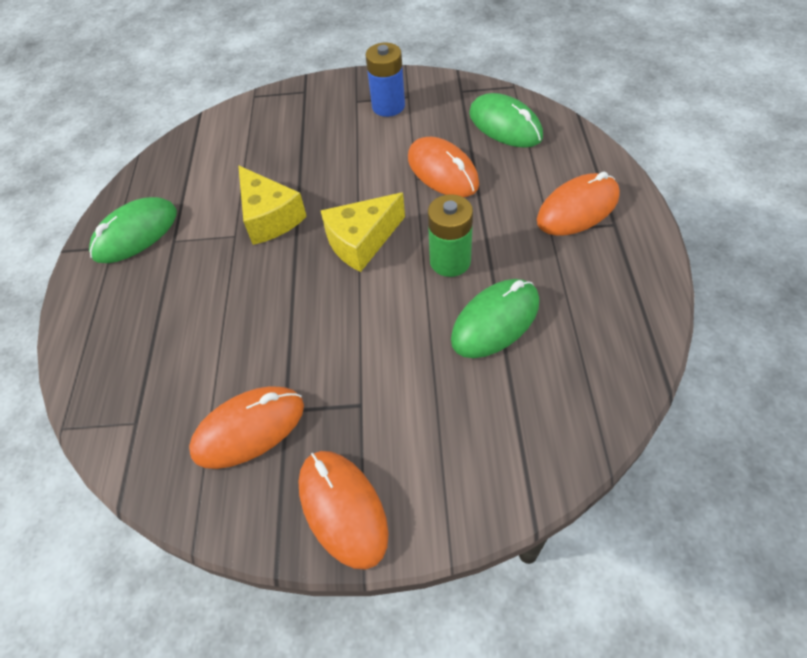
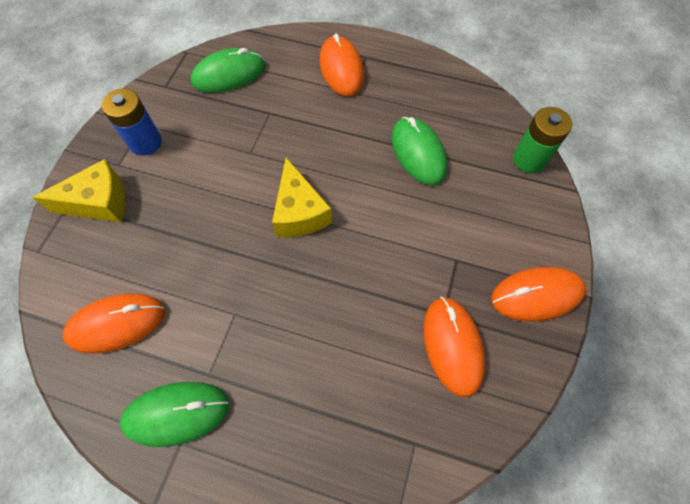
camera: 75 degrees left, 10 degrees up
green mouse [89,197,177,263] -> green mouse turned 75 degrees counterclockwise [120,382,229,447]
yellow cheese [238,165,307,245] -> yellow cheese moved to [32,159,126,222]
orange mouse [408,137,479,197] -> orange mouse moved to [63,293,165,354]
green battery [428,194,473,277] -> green battery moved to [513,107,572,174]

